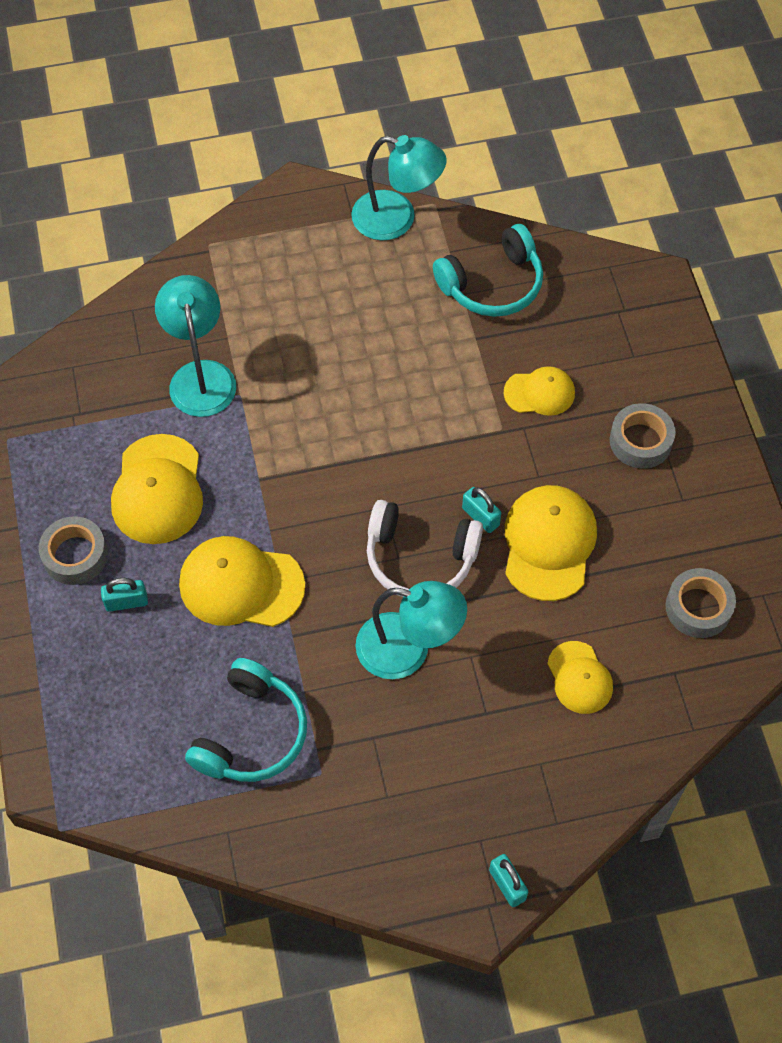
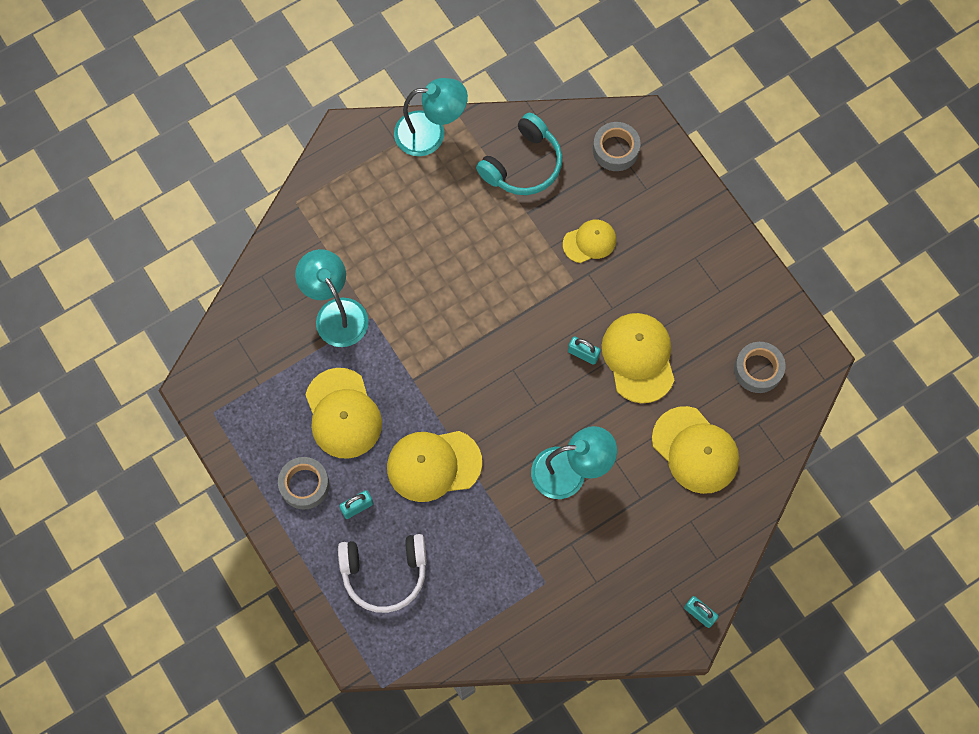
camera: 20 degrees left, 10 degrees up
turquoise headphones [185,658,307,782] -> none
white headphones [367,500,483,597] -> white headphones moved to [338,534,427,613]
yellow cap [547,641,613,714] -> yellow cap [652,406,739,494], size x1.66
grey tape [610,403,676,469] -> grey tape moved to [593,122,640,171]

